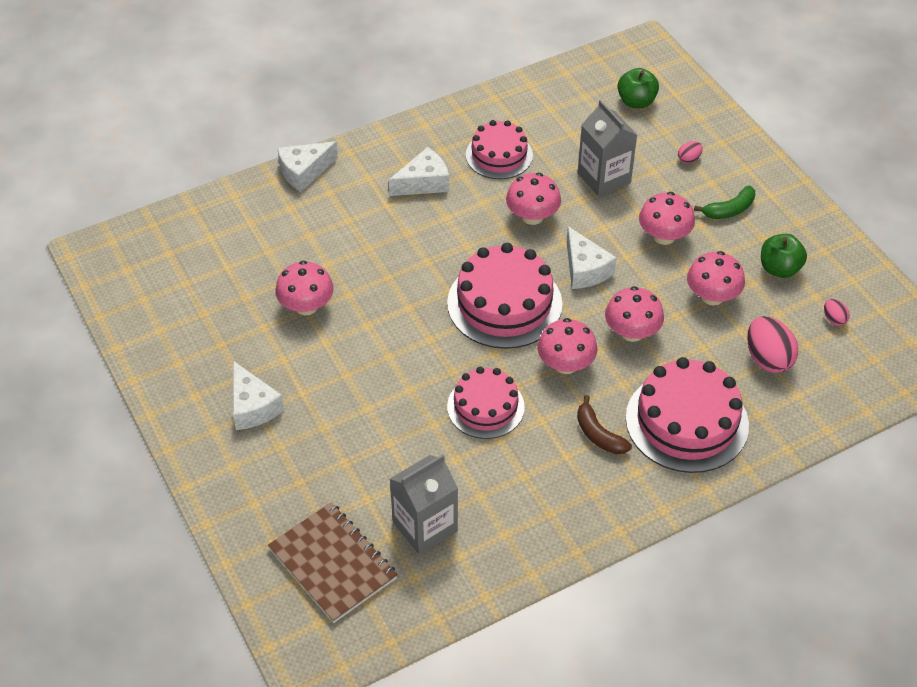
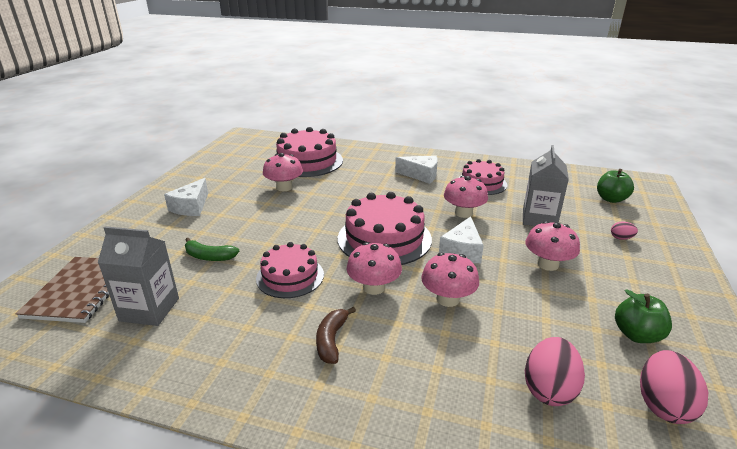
camera: 45 degrees right, 20 degrees down
white cheese [277,141,338,192] -> none
pink cake [626,357,749,473] -> pink cake moved to [276,127,343,177]
pink mushroom [687,251,745,306] -> none
green banana [694,186,755,219] -> green banana moved to [185,238,239,261]
pink egg [824,299,850,326] -> pink egg [640,350,708,424], size x2.03

